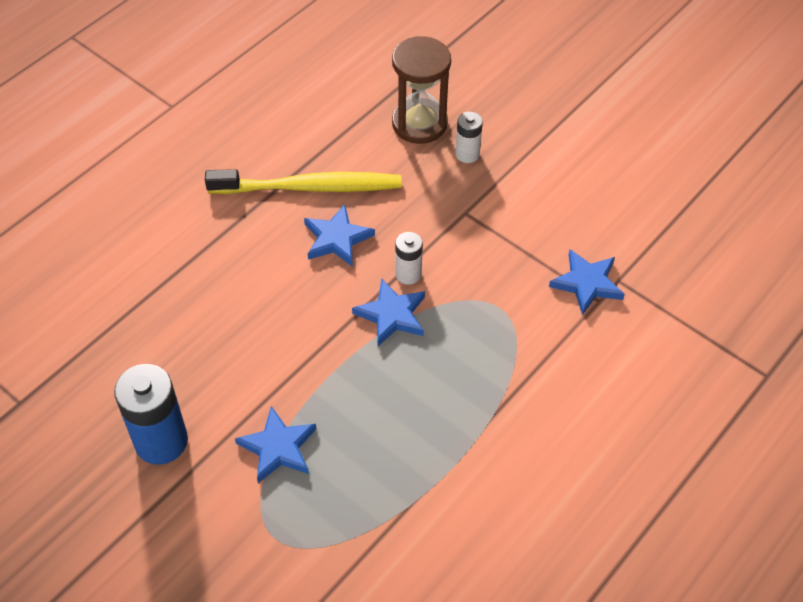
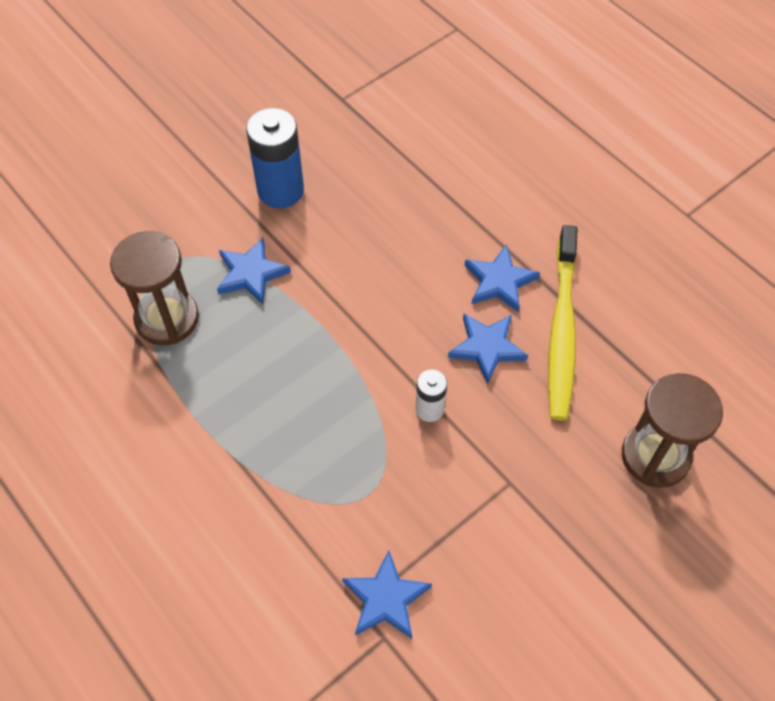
camera: 100 degrees right, 5 degrees up
blue star [352,278,425,346] -> blue star moved to [464,244,540,312]
white battery [455,112,483,163] -> none
none -> brown hourglass [110,231,199,345]

